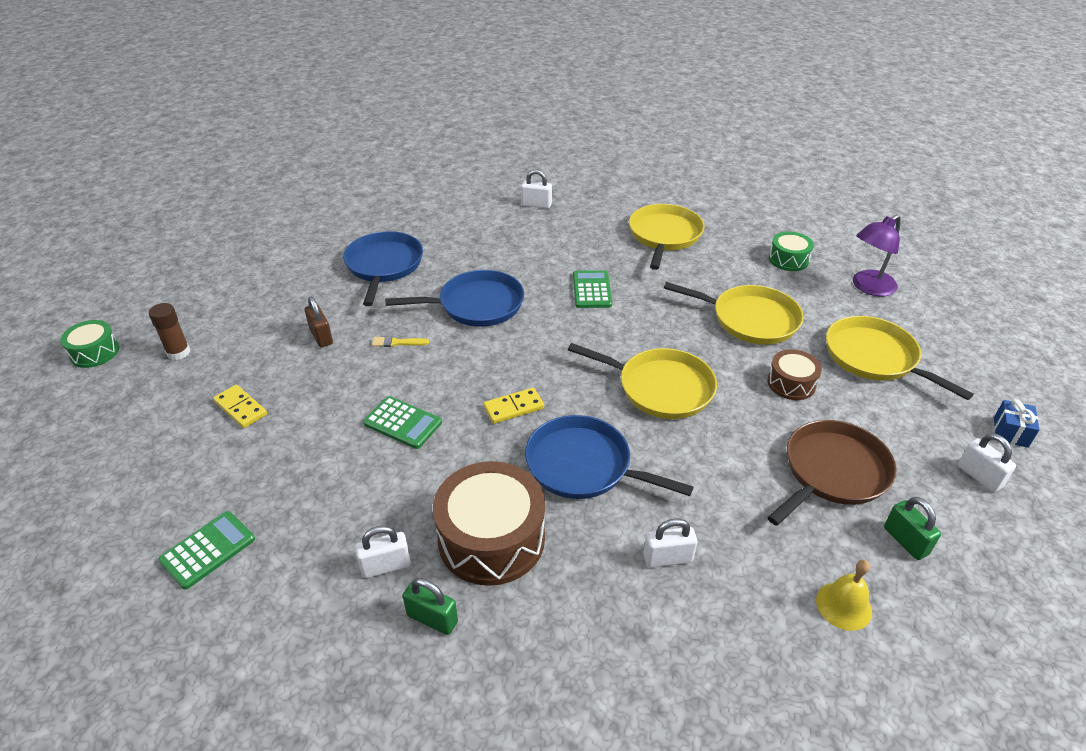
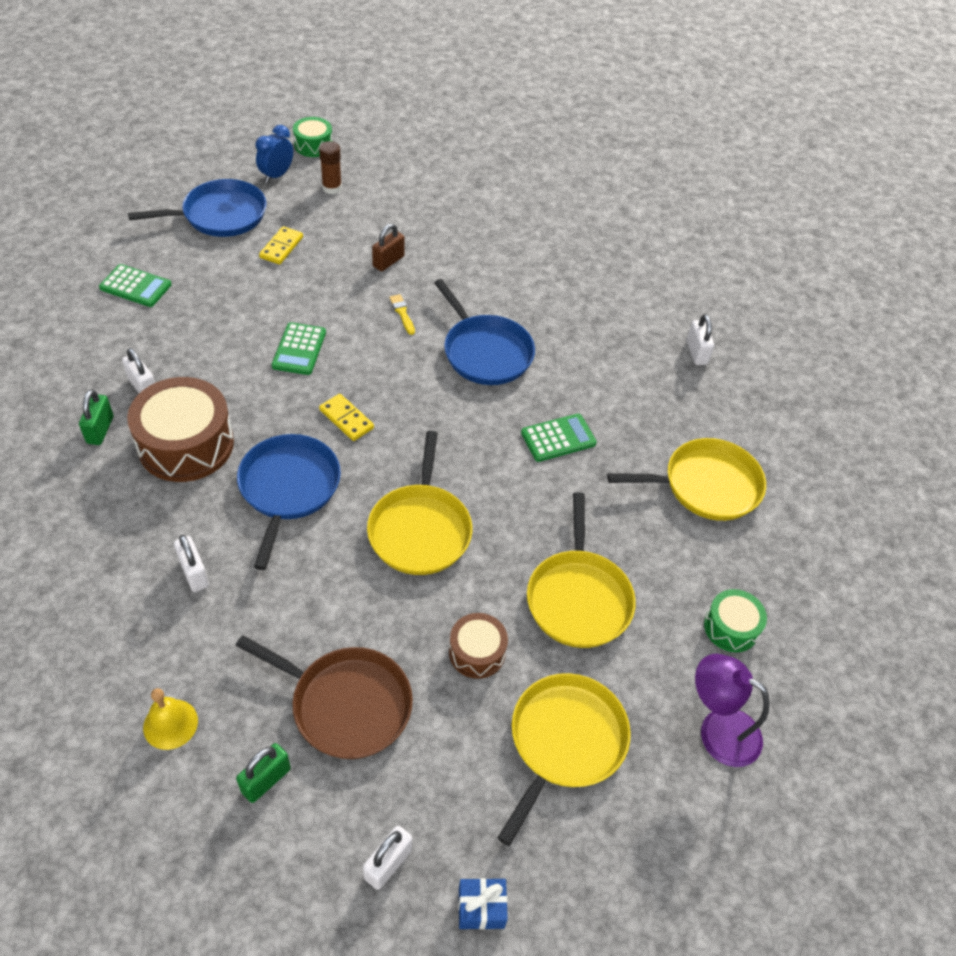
camera: 65 degrees right, 10 degrees up
blue pan [343,231,423,306] -> blue pan moved to [128,179,266,237]
none -> blue clock [256,125,293,183]

